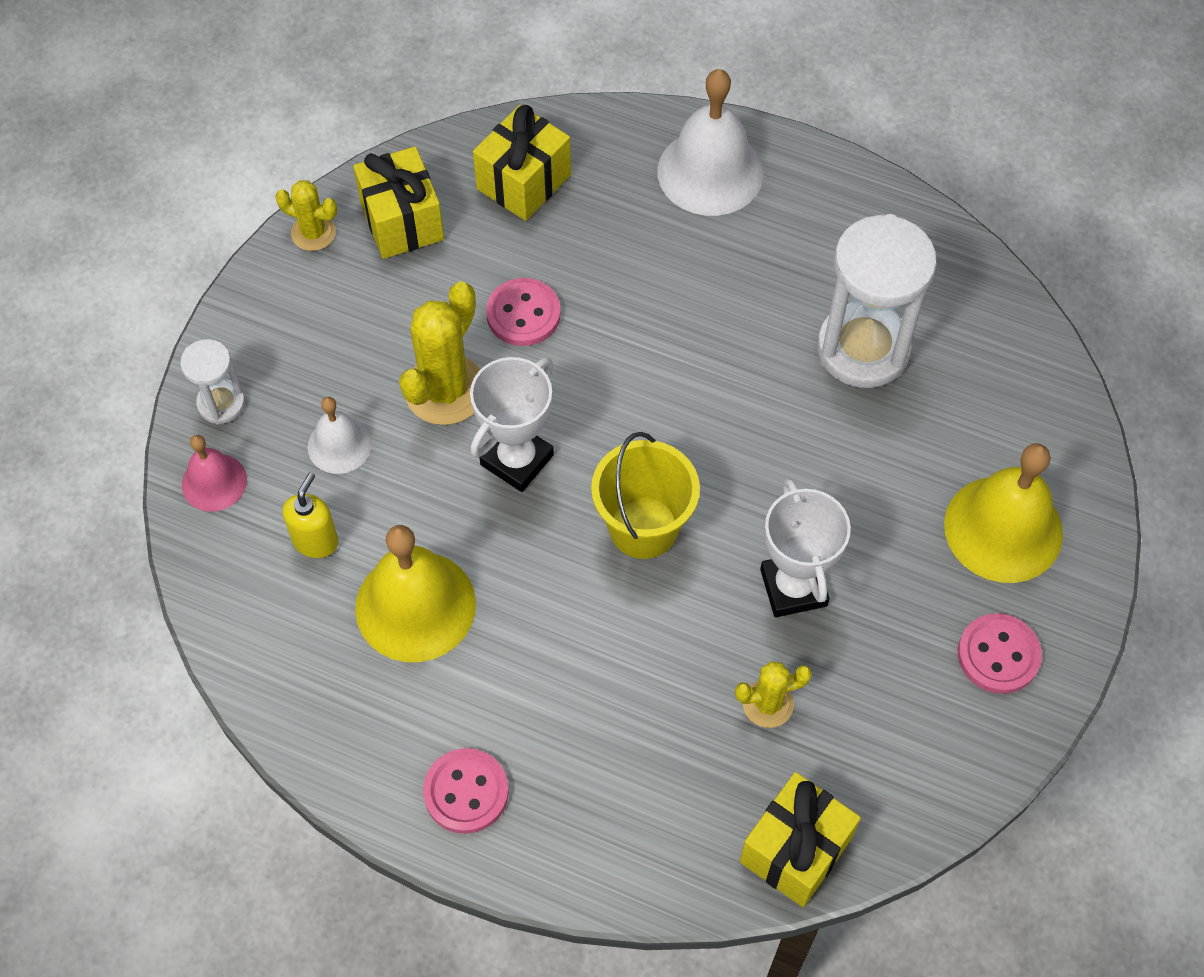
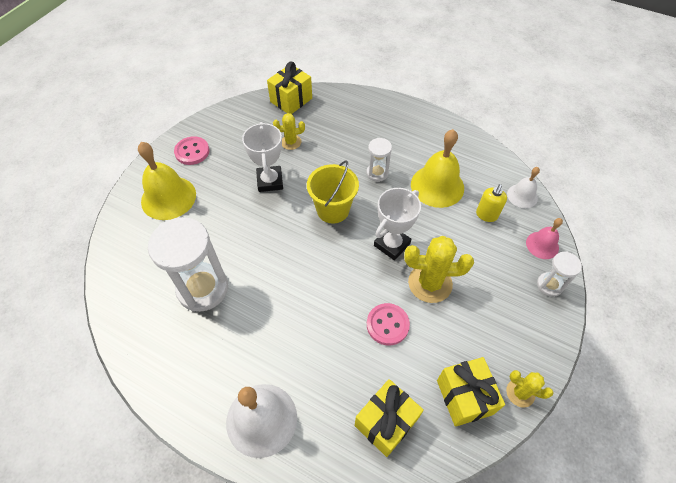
camera: 175 degrees left, 5 degrees down
white bell [308,397,372,474] -> white bell moved to [507,167,540,208]
yellow cactus [399,281,481,425] -> yellow cactus turned 60 degrees clockwise [404,236,474,303]
pink button [423,748,509,834] -> none
none -> white hourglass [366,138,392,182]

